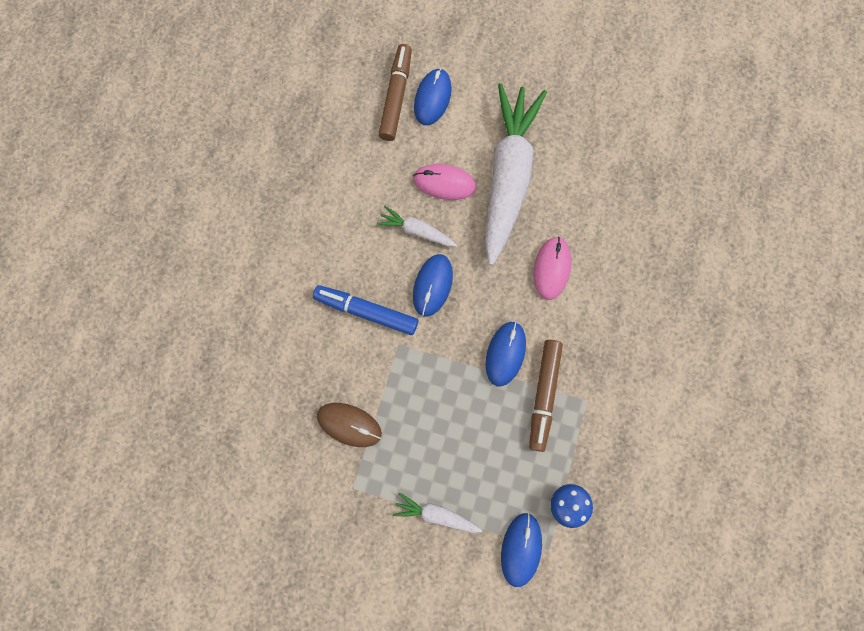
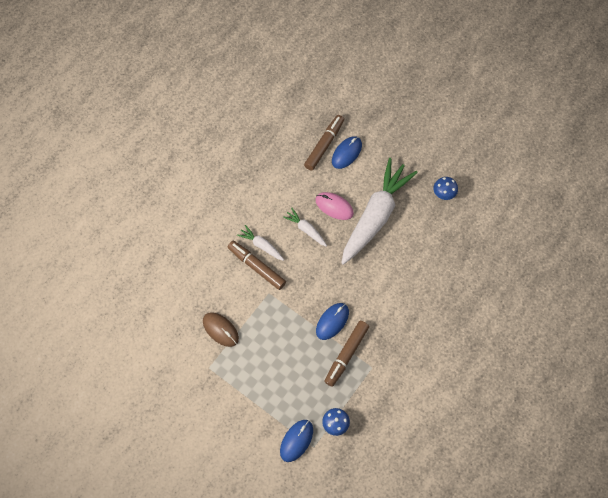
camera: 20 degrees right, 10 degrees down
blue marker [313,285,418,335] -> brown marker [228,241,286,290]
white carrot [392,492,483,533] -> white carrot moved to [237,225,284,261]
blue mouse [413,254,453,317] -> none
pink mouse [533,236,571,300] -> none
none -> blue mushroom [433,177,458,200]

